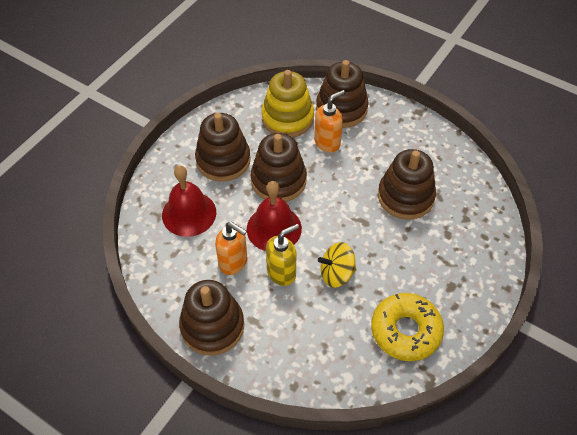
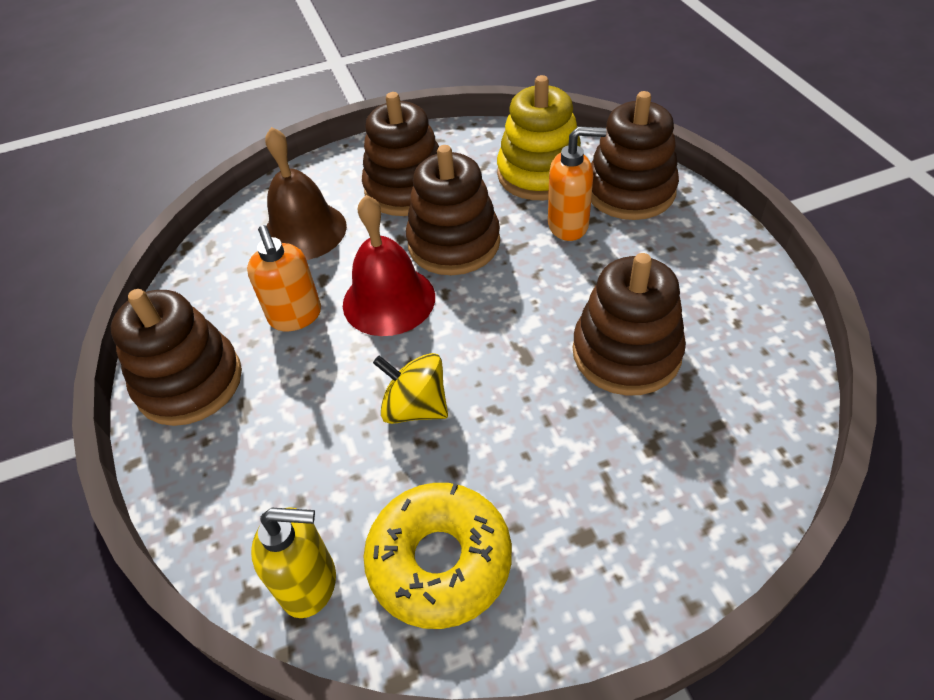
camera: 40 degrees right, 5 degrees down
red bell [162,165,216,237] -> brown bell [265,127,347,260]
yellow soap dispenser [266,224,299,286] -> yellow soap dispenser moved to [251,507,336,618]

